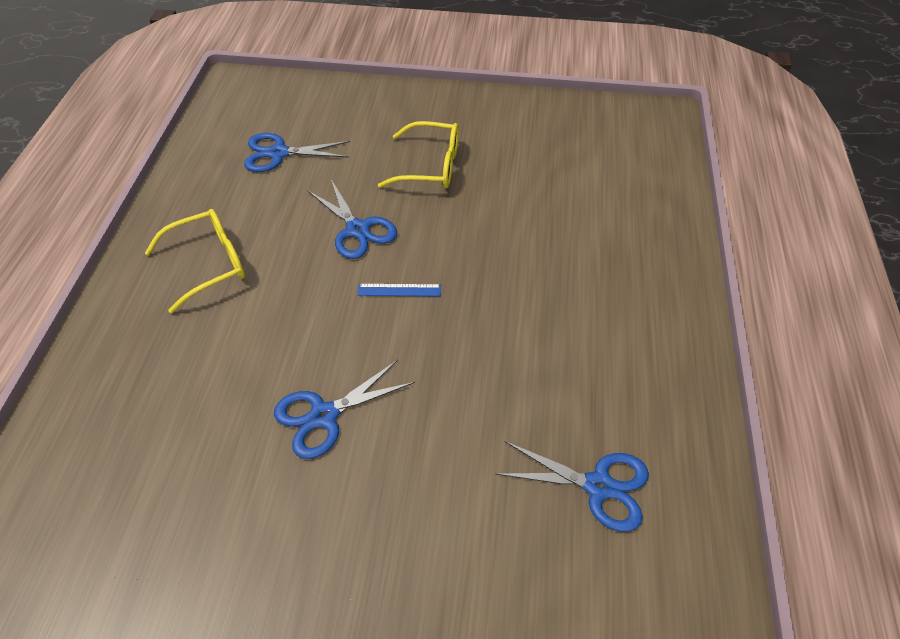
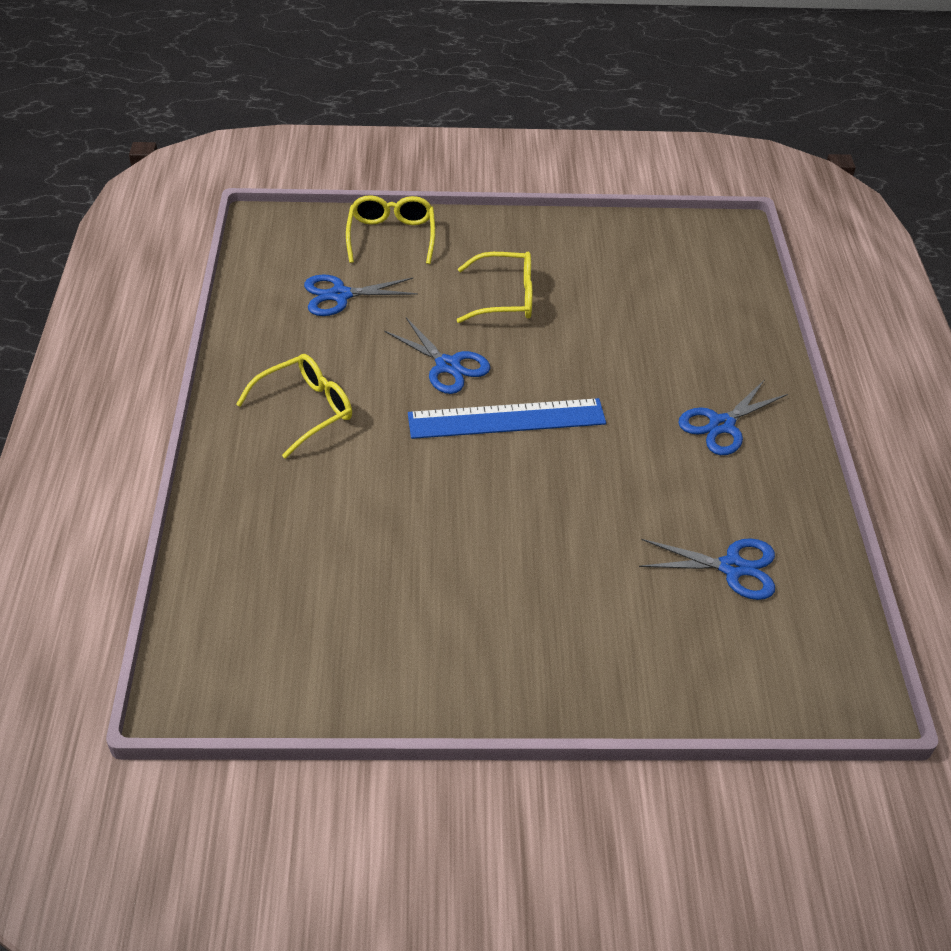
camera: 10 degrees left, 5 degrees down
blue scissors [274,360,415,459] -> blue scissors moved to [678,379,788,455]
blue ruler [357,284,441,296] -> blue ruler [408,398,606,439], size x2.36
none -> yellow glasses [346,195,435,264]

